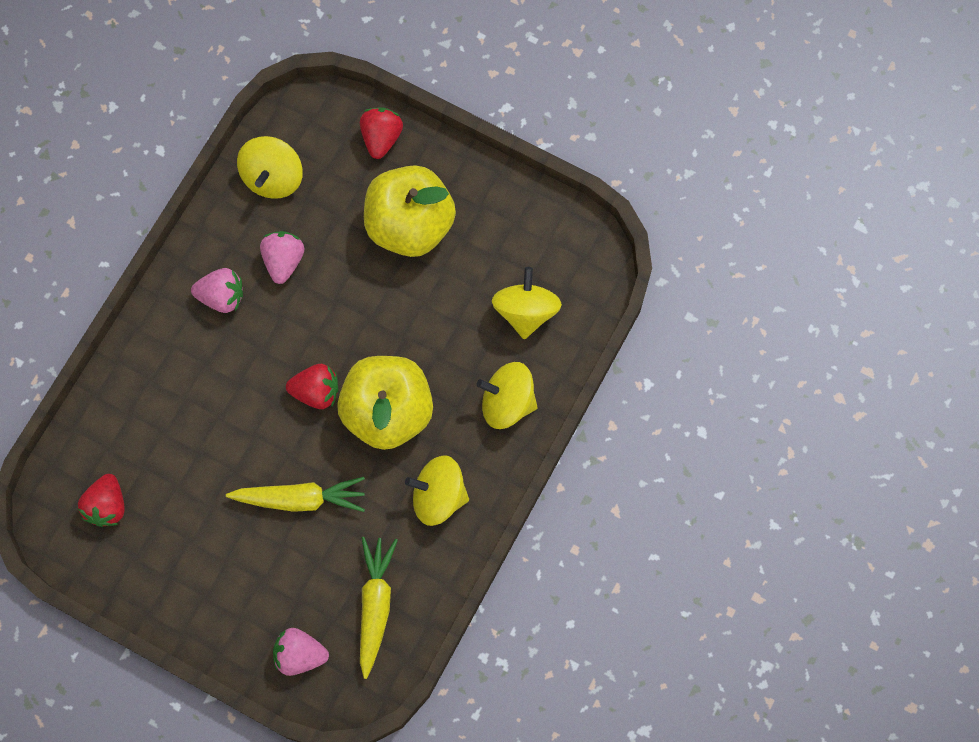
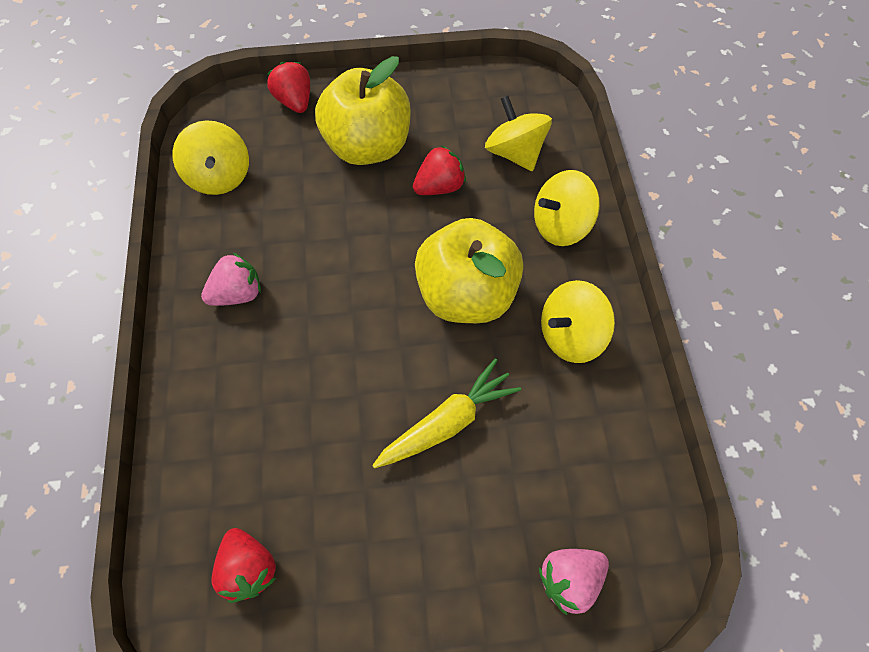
camera: 35 degrees left, 10 degrees down
pink strawberry [260,231,304,284] -> none
red strawberry [286,364,338,409] -> red strawberry moved to [413,145,466,195]
yellow carrot [360,537,398,679] -> none

